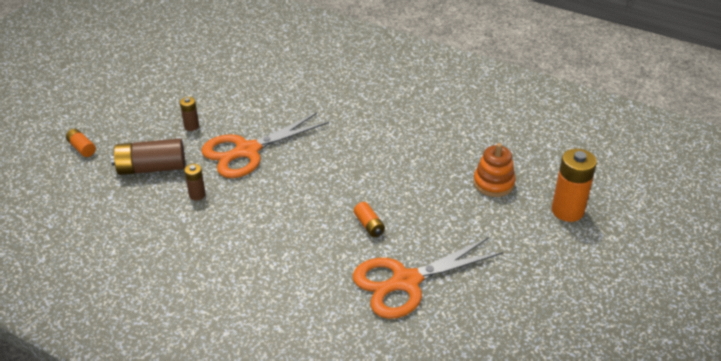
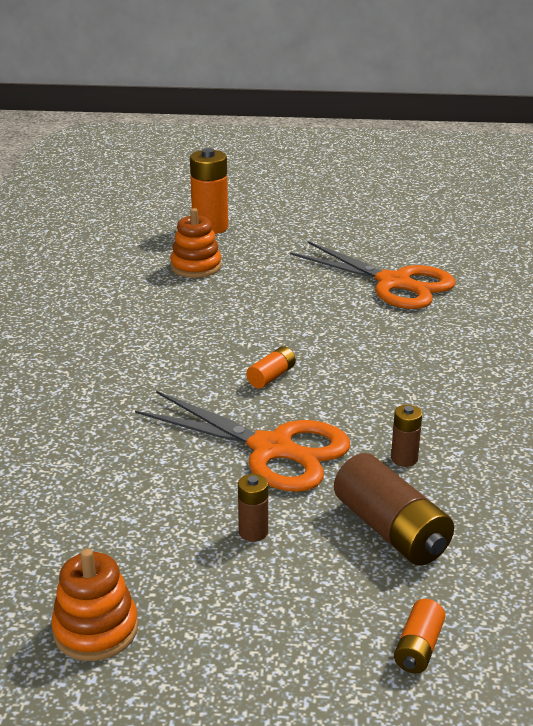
camera: 115 degrees left, 10 degrees down
orange battery [354,202,385,237] -> orange battery moved to [246,346,296,389]
none -> orange stacking toy [51,549,138,661]

